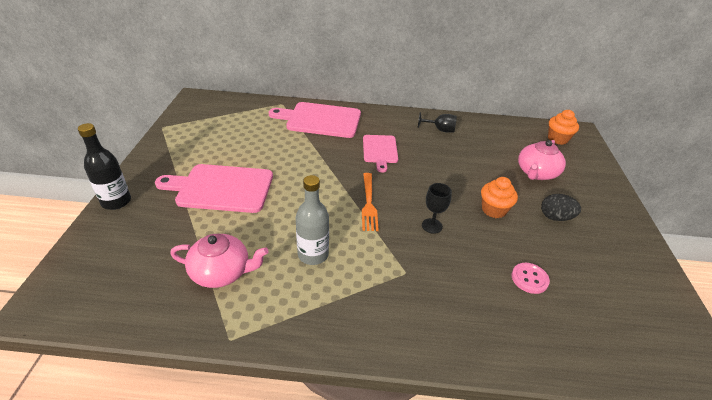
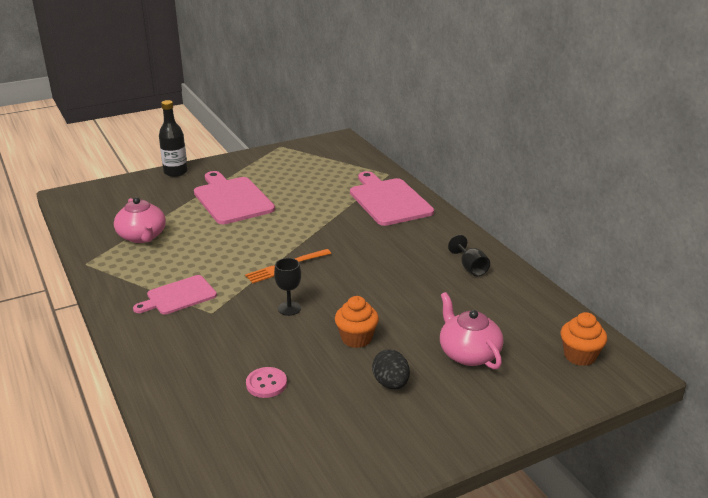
camera: 60 degrees right, 10 degrees down
grey bottle [296,175,329,265] -> none
pink cutting board [363,135,398,173] -> pink cutting board moved to [133,275,217,315]
pink teapot [518,140,566,180] -> pink teapot turned 60 degrees clockwise [440,292,503,370]

